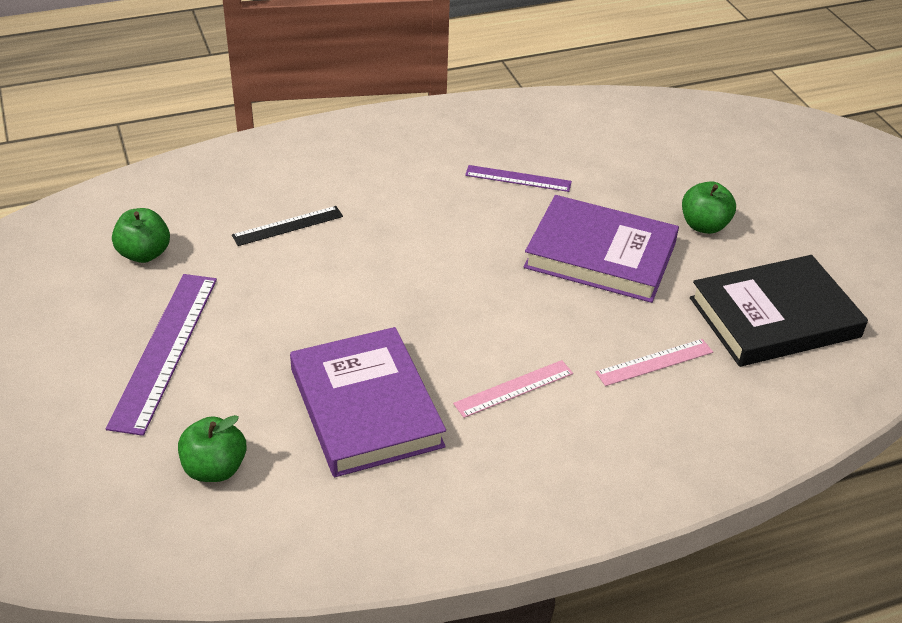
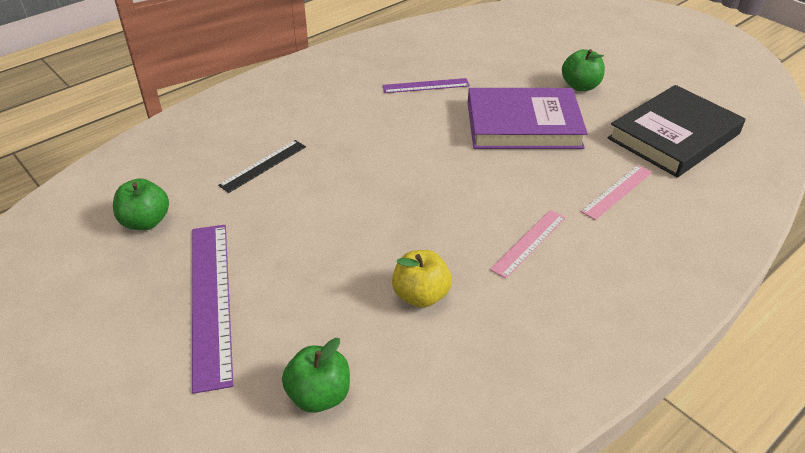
camera: 20 degrees left, 0 degrees up
purple book [290,327,446,477] -> yellow apple [392,250,452,308]

